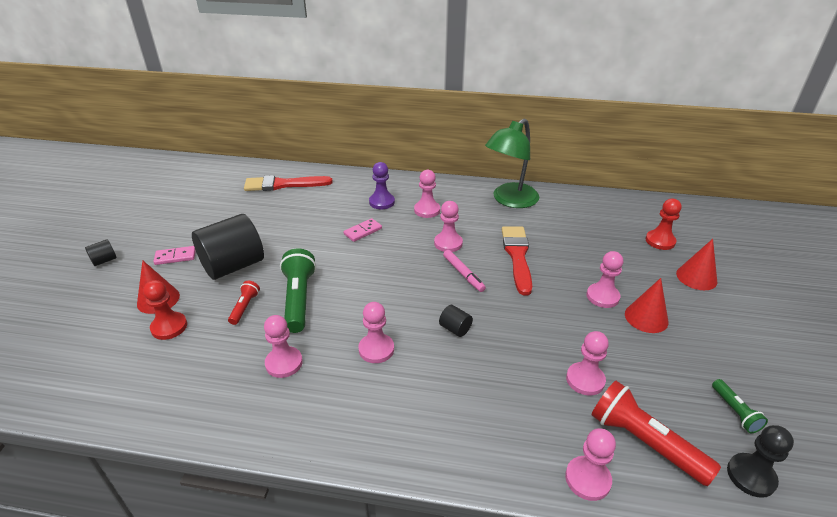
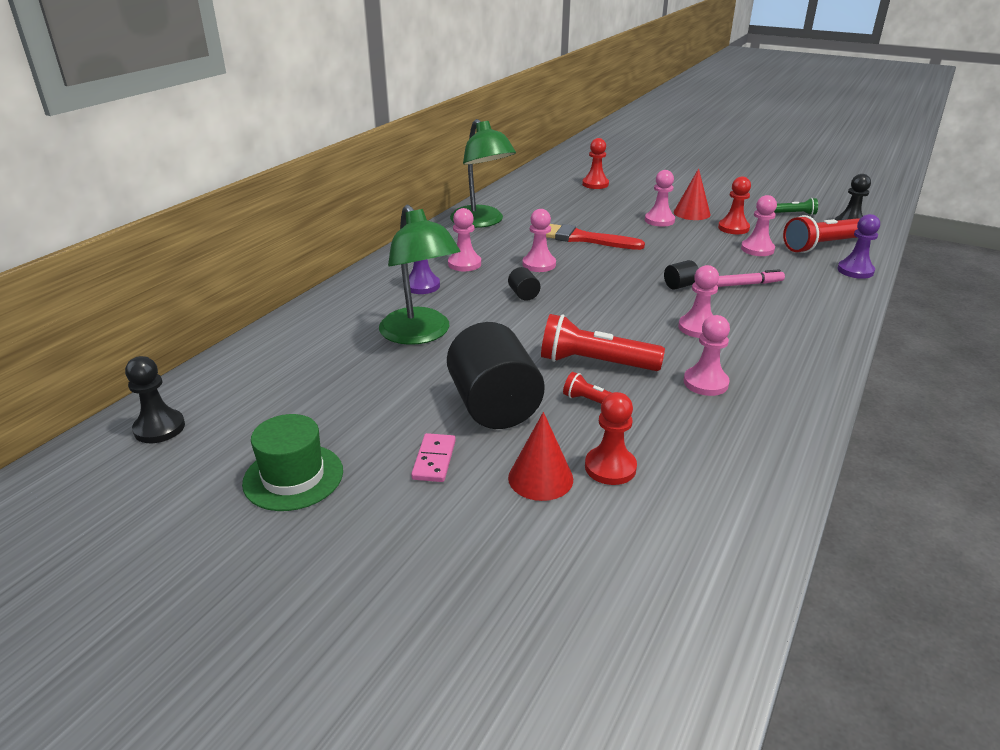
camera: 70 degrees left, 5 degrees down
black cylinder [85,239,117,266] -> black cylinder moved to [508,267,540,301]
red brush [244,175,333,191] -> none
green flashlight [280,248,316,333] -> red flashlight [541,314,665,371]
pink domino [344,218,382,242] -> none
pink marker [443,250,486,292] -> pink marker moved to [716,269,785,287]
pink pawn [565,428,616,501] -> purple pawn [837,214,880,279]
red cone [676,239,717,290] -> none
none -> black pawn [125,356,185,443]
none -> green hat [242,414,343,511]
none -> green lamp [379,205,460,345]
none -> red pawn [718,177,751,234]

